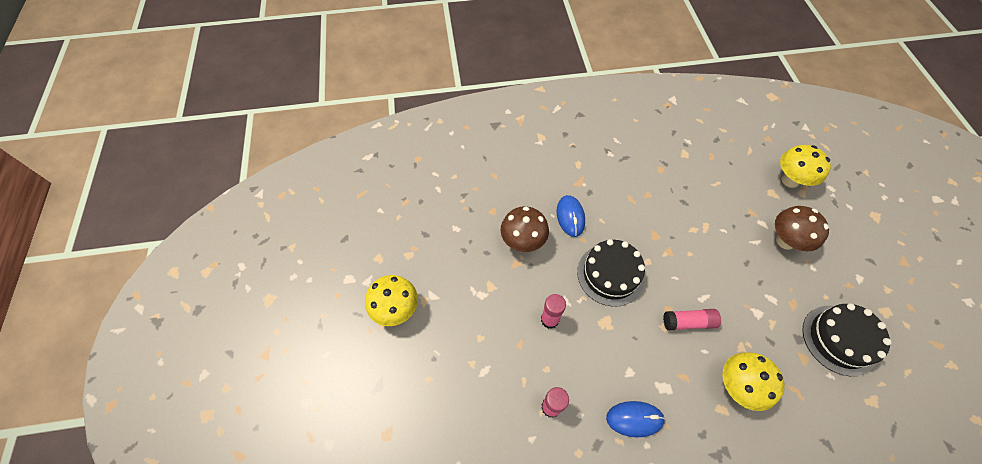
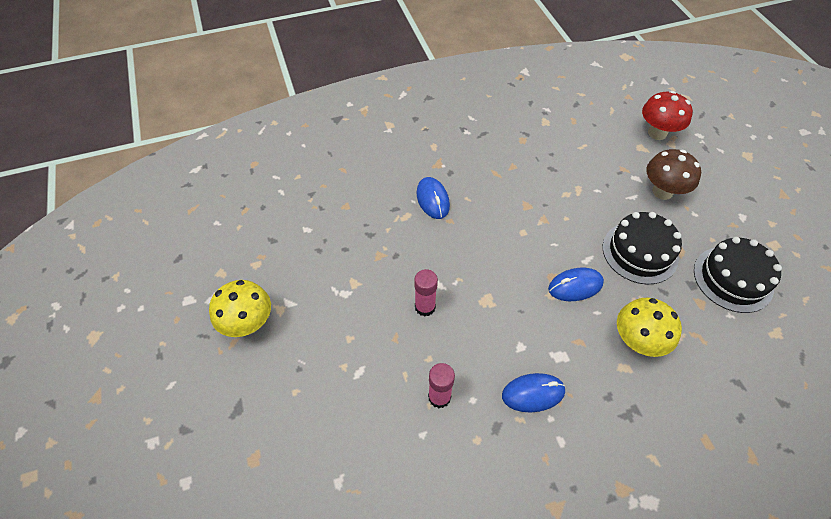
camera: 10 degrees left, 5 degrees down
brown mushroom [501,206,549,252] -> none
black cake [577,239,645,307] -> black cake moved to [603,212,682,284]
pink glue stick [663,309,721,330] -> blue mouse [548,268,604,301]
yellow mushroom [780,145,831,188] -> red mushroom [642,91,693,140]

